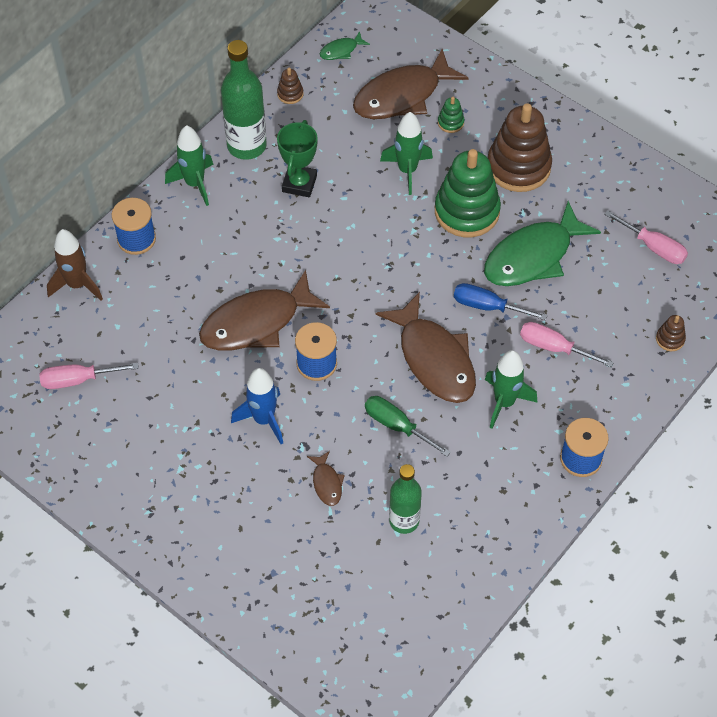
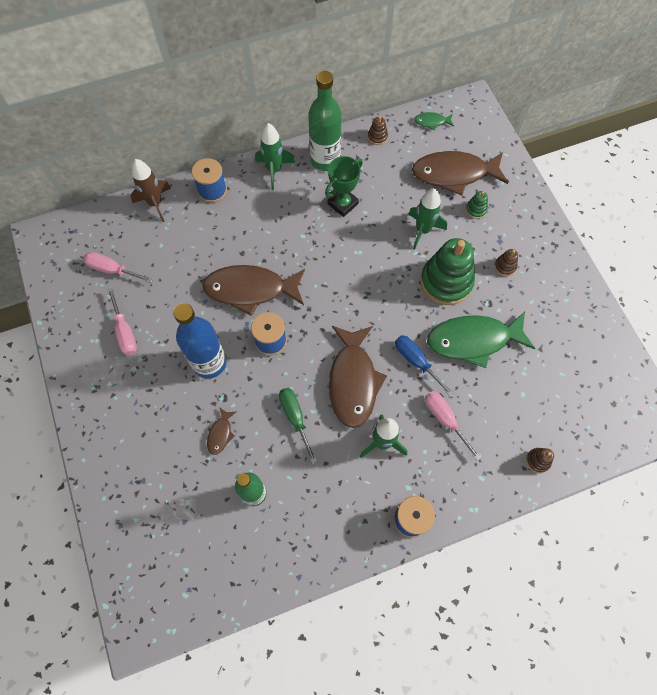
camera: 30 degrees right, 10 degrees up
blue rocket [231,368,283,444] -> blue bottle [173,303,227,379]
brown stacking toy [488,103,552,192] -> brown stacking toy [494,249,518,276], size x0.42
pink screwdriver [604,210,688,264] -> pink screwdriver moved to [107,288,137,355]

